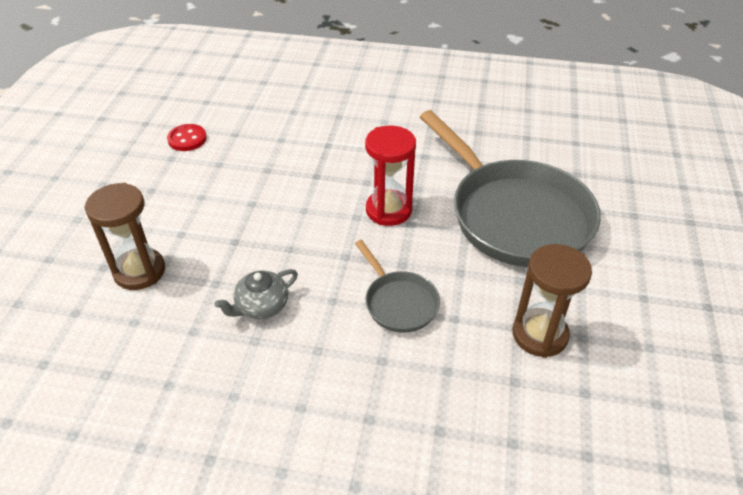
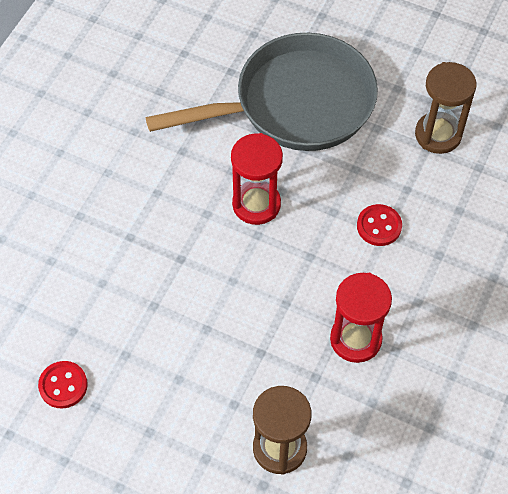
camera: 75 degrees left, 15 degrees up
grey teapot [215,269,298,319] -> red hourglass [330,273,392,363]
grey pan [355,240,440,333] -> red button [357,204,402,246]

